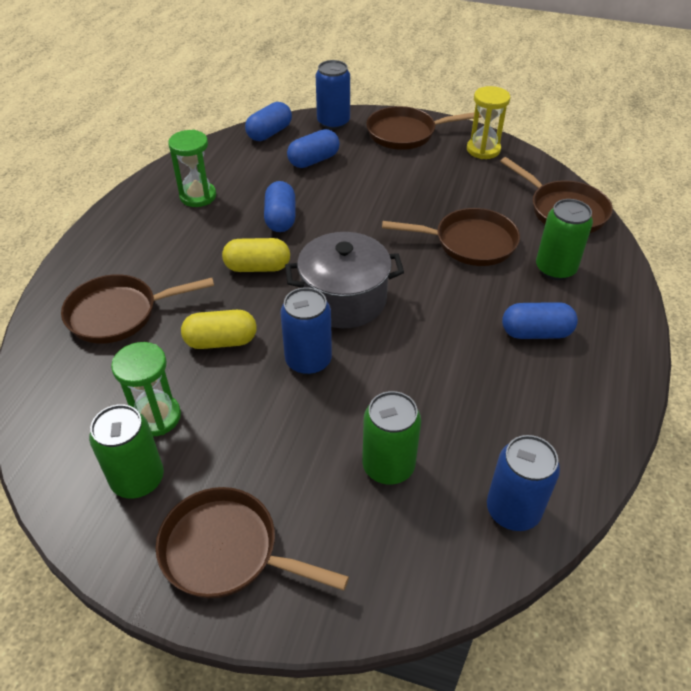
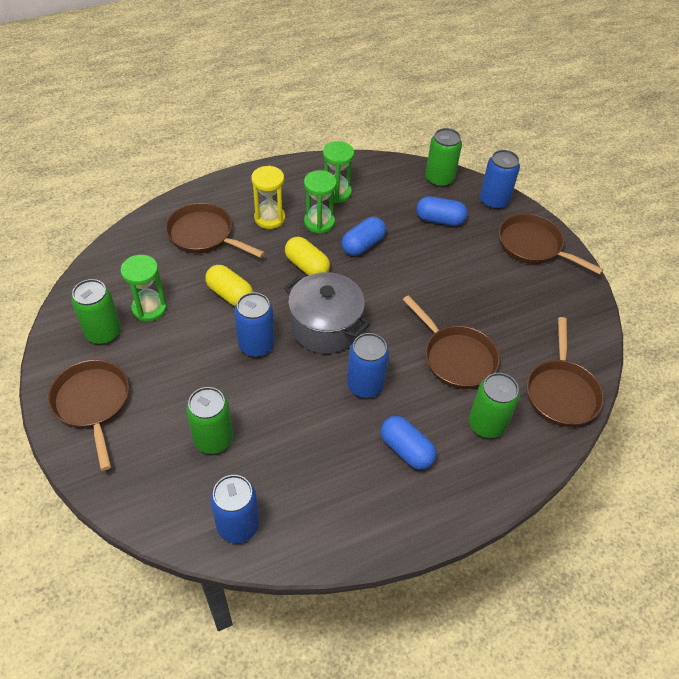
camera: 45 degrees right, 5 degrees up
blue capsule [245,102,292,141] -> green can [425,128,462,187]
yellow hourglass [467,86,510,159] -> yellow hourglass moved to [251,166,285,229]
none -> green hourglass [304,170,337,234]
none -> blue can [347,333,389,398]

